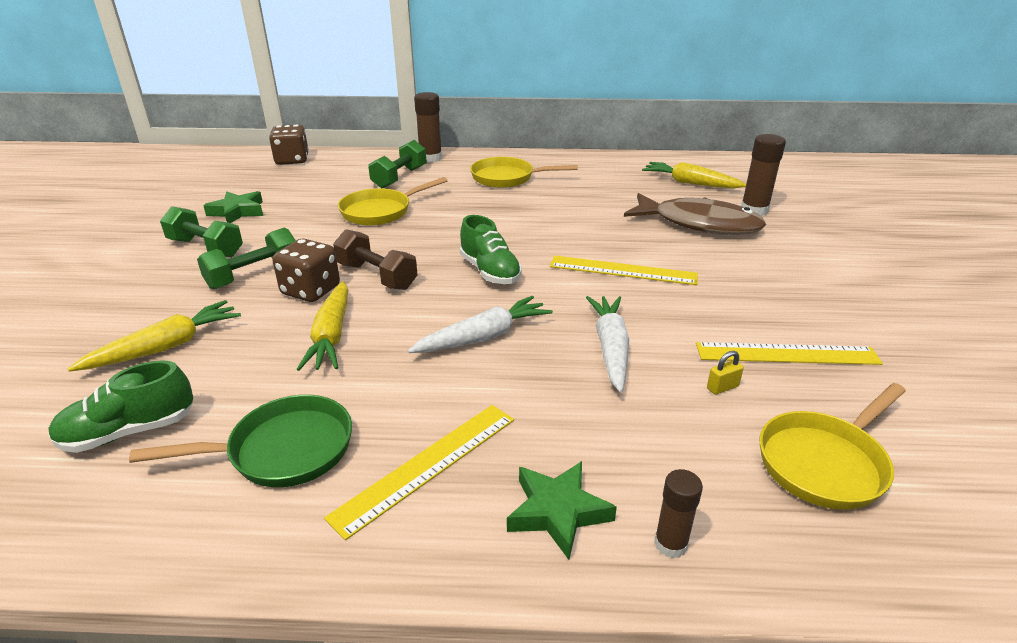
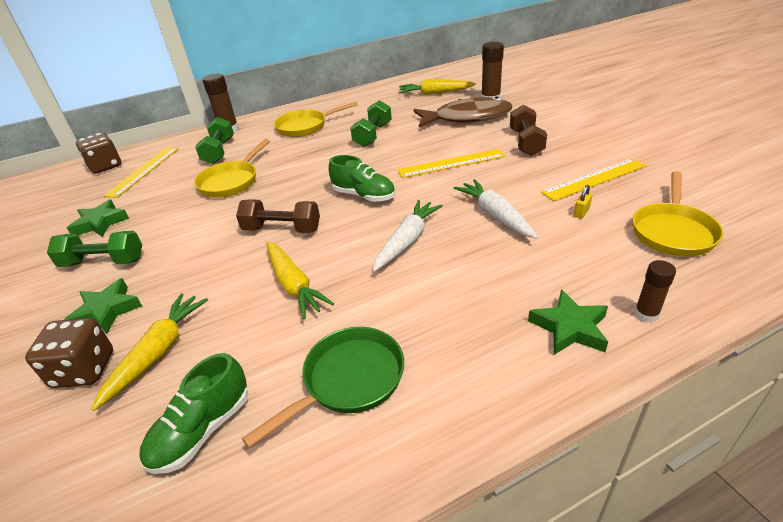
camera: 25 degrees left, 5 degrees up
green dumbbell [197,228,296,289] -> green dumbbell moved to [350,100,392,147]
brown dice [272,239,340,302] -> brown dice moved to [25,318,113,388]
yellow ruler [324,405,514,540] -> yellow ruler moved to [103,147,179,198]
none -> green star [64,278,142,334]
none -> brown dumbbell [510,105,547,156]

